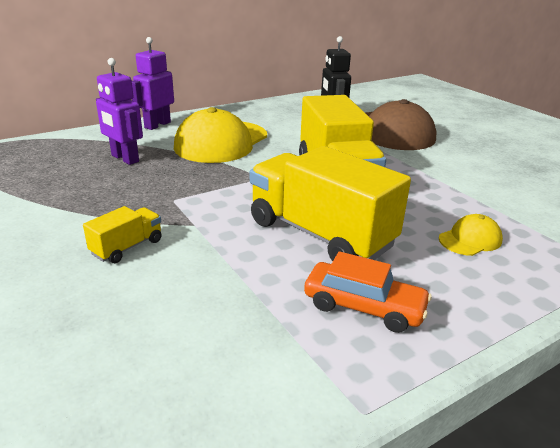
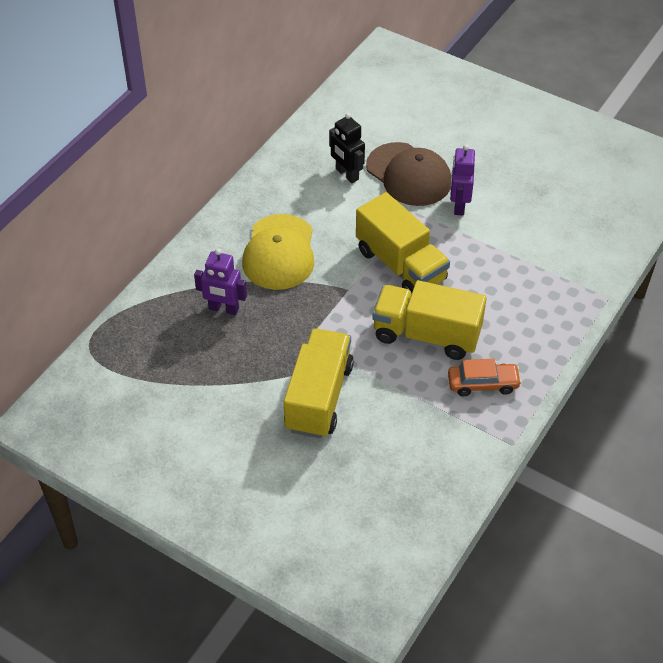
camera: 25 degrees left, 20 degrees up
yellow truck [83,206,162,263] -> yellow truck [284,328,354,438], size x2.24
purple robot [132,37,174,130] -> purple robot moved to [450,144,475,216]
yellow cap [439,214,503,256] -> none

